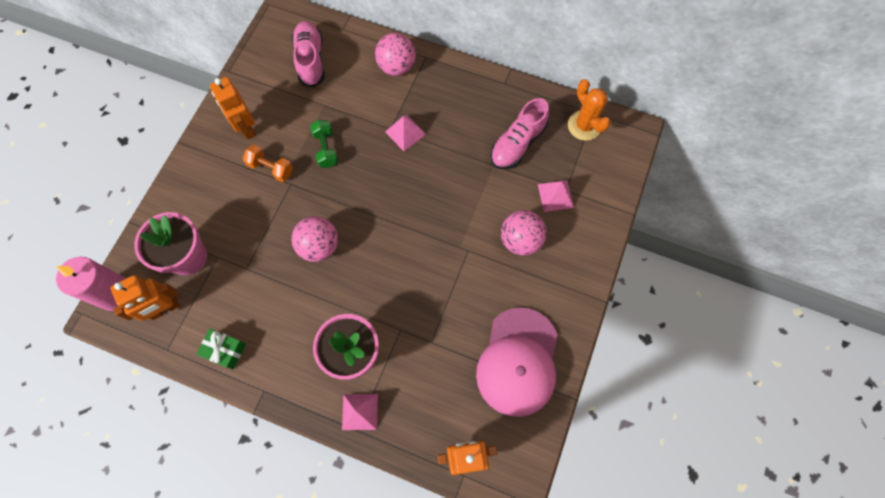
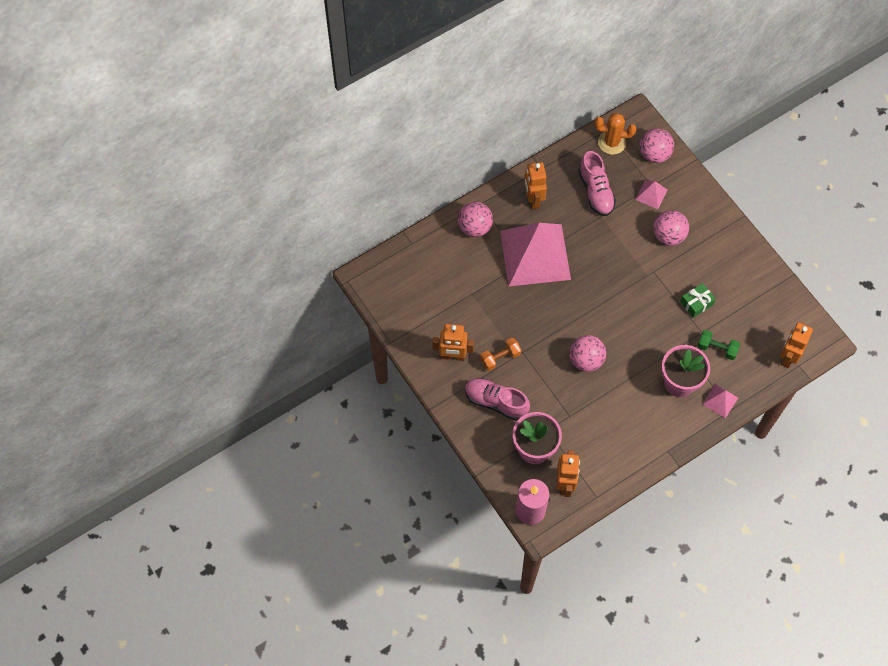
camera: 55 degrees left, 5 degrees down
green gift [196,329,246,369] -> green gift moved to [680,283,716,318]
pink shoe [292,21,325,88] -> pink shoe moved to [465,378,530,421]
green dumbbell [310,120,338,168] -> green dumbbell moved to [698,330,740,360]
pink pyramid [385,115,426,151] -> pink pyramid [500,223,571,286], size x2.47
pink cap [476,307,558,417] -> none
none -> orange robot [524,162,547,209]
none -> pink ball [639,128,674,163]

